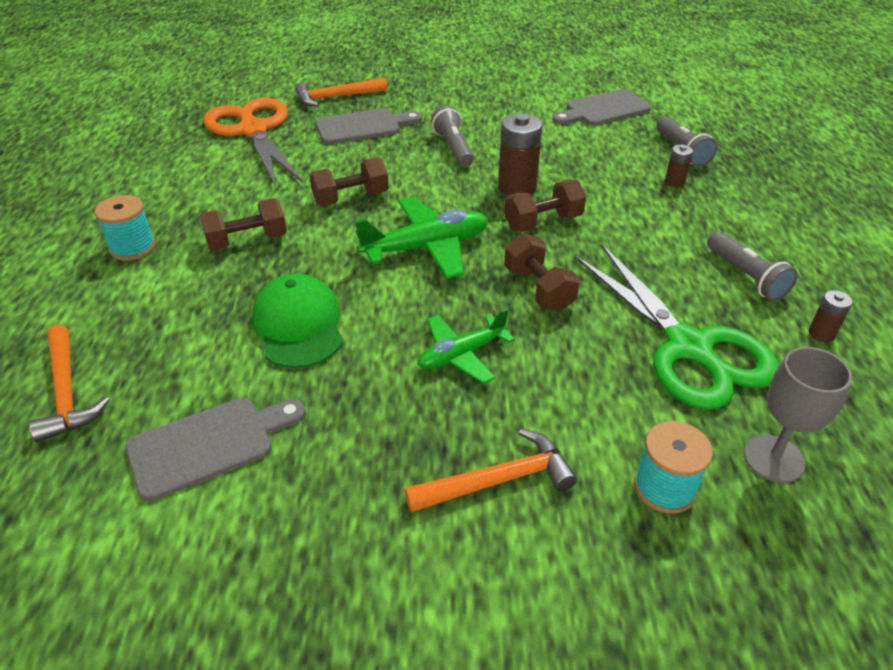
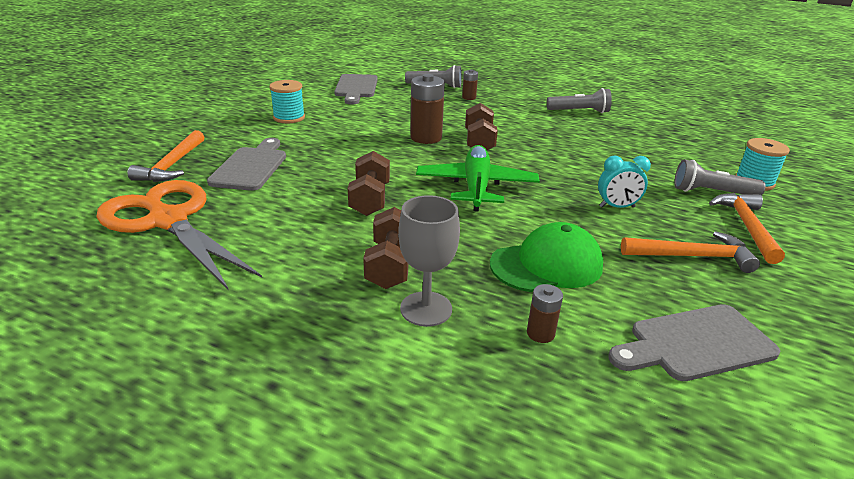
camera: 65 degrees left, 10 degrees down
orange hammer [29,325,110,442] -> orange hammer moved to [621,231,760,273]
turquoise spool [94,195,156,261] -> turquoise spool moved to [269,80,305,123]
grey cutting board [126,398,306,501] -> grey cutting board turned 105 degrees counterclockwise [608,304,781,381]
orange scissors [203,98,303,187] -> orange scissors turned 45 degrees clockwise [97,180,262,290]
green cap [252,274,343,368] -> green cap turned 150 degrees clockwise [490,222,603,292]
green plane [417,308,515,384] -> turquoise clock [598,156,651,208]
grey flashlight [431,106,474,167] -> grey flashlight moved to [674,159,766,196]
brown dumbbell [504,233,580,312] -> none
green scissors [575,245,779,410] -> none
grey goblet [744,347,852,483] -> grey goblet moved to [398,195,460,327]
brown battery [809,290,852,342] -> brown battery moved to [527,284,563,343]

